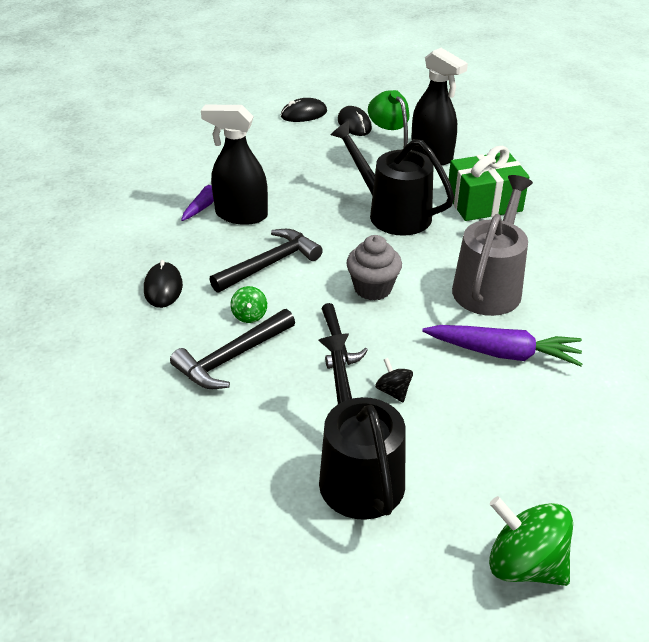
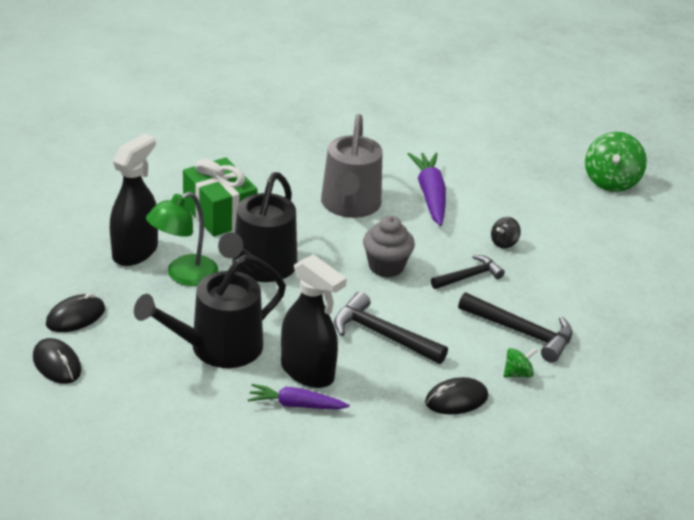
camera: 110 degrees left, 5 degrees down
black spray bottle [201,105,268,225] -> black spray bottle turned 45 degrees counterclockwise [281,254,347,388]
green spinning top [231,286,267,323] -> green spinning top moved to [503,348,537,377]
black watering can [318,334,405,520] -> black watering can moved to [134,255,286,368]
grey watering can [452,175,533,316] -> grey watering can turned 90 degrees counterclockwise [321,114,382,218]

